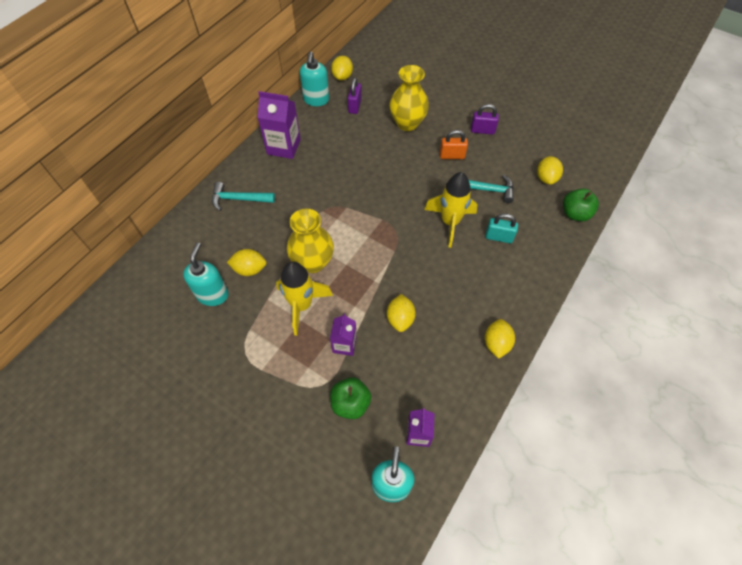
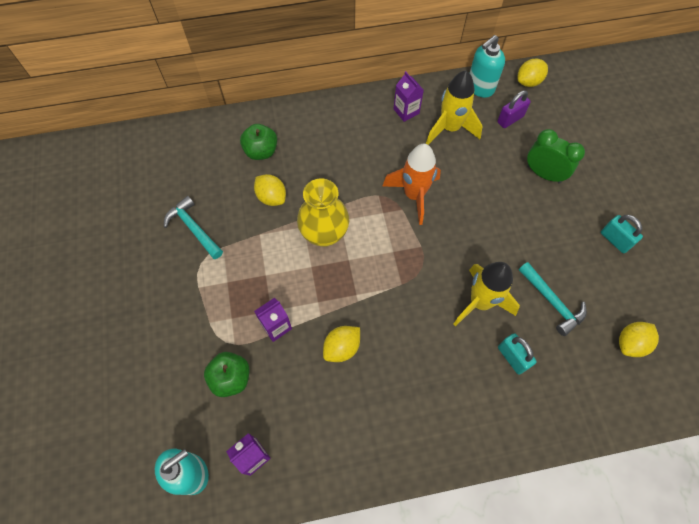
camera: 45 degrees right, 5 degrees up
turquoise soap dispenser [183,242,229,306] -> none
turquoise hammer [212,182,275,211] -> turquoise hammer moved to [164,196,223,259]
purple carton [257,91,301,159] -> purple carton [393,71,424,122], size x0.62
yellow rocket [276,261,333,336] -> yellow rocket moved to [426,70,483,145]
yellow vase [389,65,429,131] -> green clock [527,129,585,183]
orange padlock [440,130,468,159] -> none
purple padlock [471,104,499,135] -> turquoise padlock [601,215,643,253]
yellow lemon [485,319,515,359] -> none
green apple [563,188,599,222] -> green apple moved to [240,124,277,160]
none -> orange rocket [383,144,441,225]

